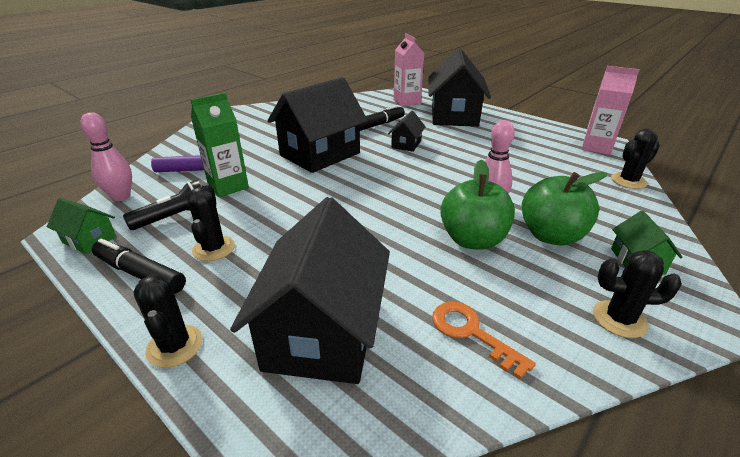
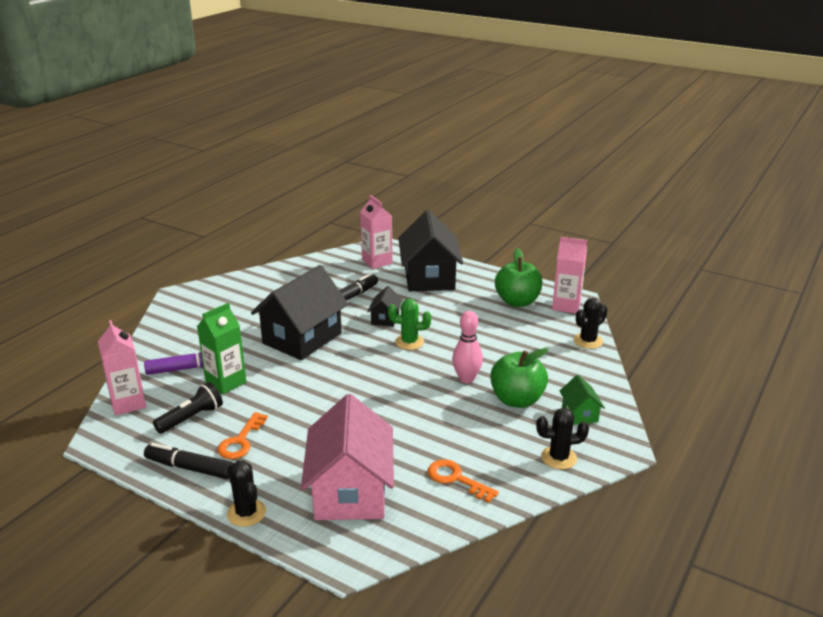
camera: 10 degrees left, 5 degrees down
green house [47,198,116,254] -> none
pink bowling pin [80,112,132,201] -> pink carton [98,320,146,416]
black cactus [187,183,235,261] -> orange key [217,412,268,459]
black house [230,197,390,384] -> pink house [301,394,394,520]
green apple [440,159,515,250] -> green apple moved to [495,248,542,307]
none -> green cactus [388,299,431,350]

